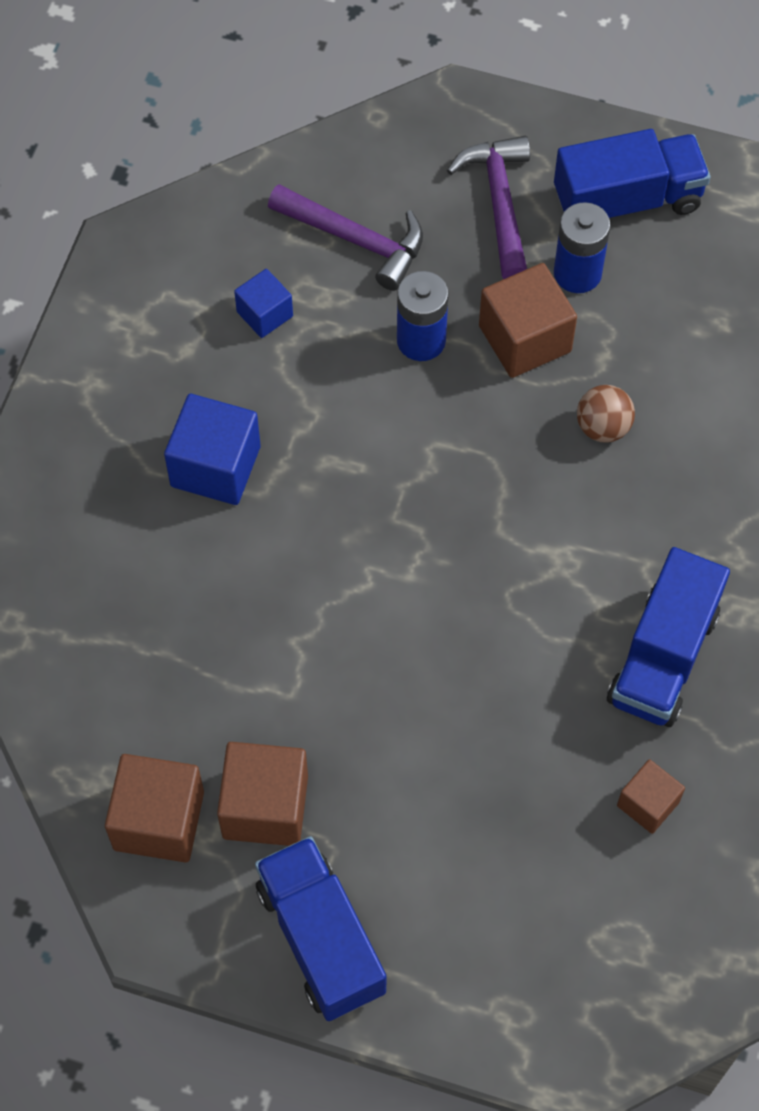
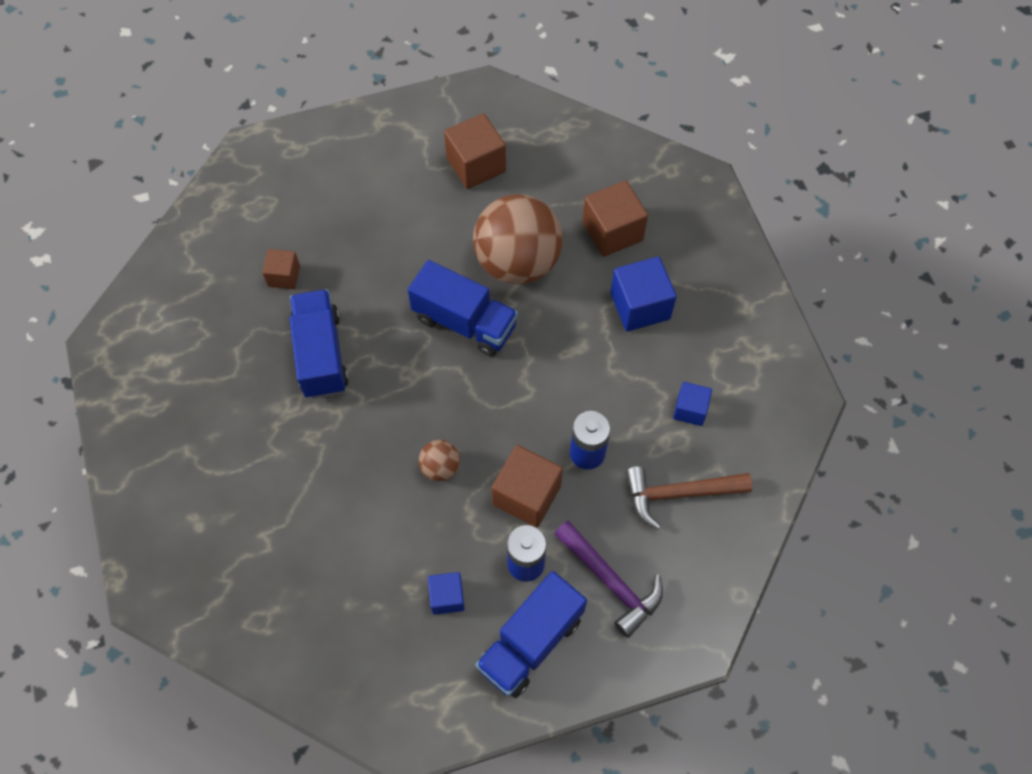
camera: 145 degrees right, 0 degrees up
brown cube [105,754,204,862] -> brown cube moved to [582,180,648,257]
blue truck [255,836,386,1021] -> blue truck moved to [408,260,518,357]
purple hammer [268,184,423,291] -> brown hammer [625,466,752,530]
none -> blue cube [428,572,465,615]
none -> brown ball [473,194,563,285]

